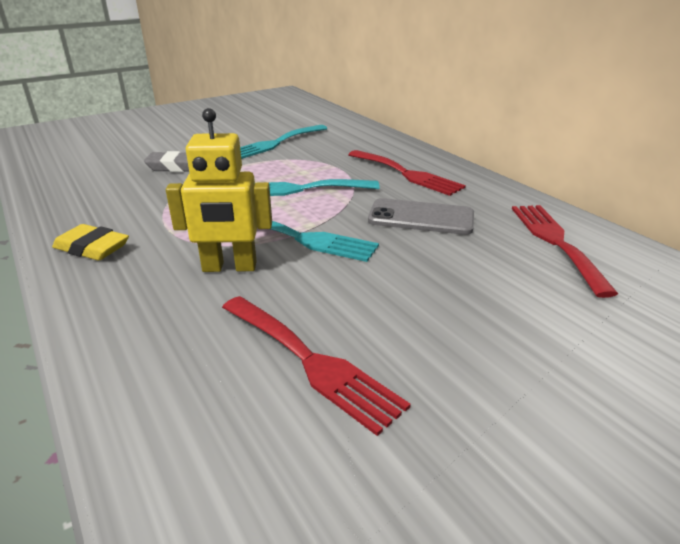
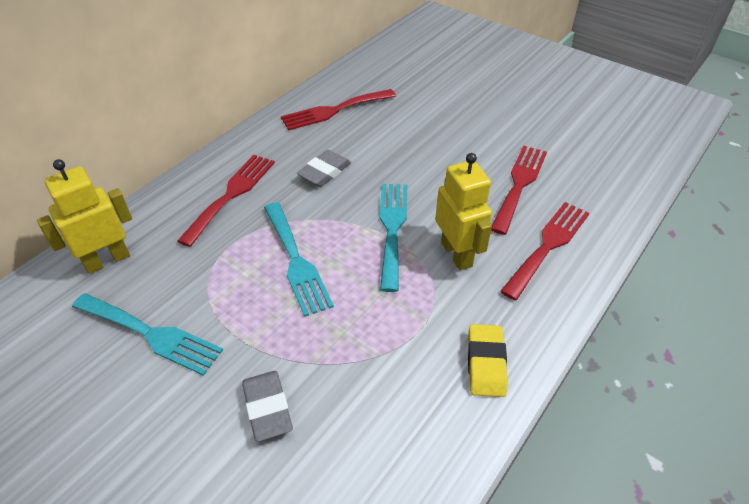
camera: 110 degrees left, 15 degrees up
grey phone [368,198,474,235] -> grey eraser [297,150,351,187]
none -> yellow robot [37,159,132,274]
none -> red fork [500,202,590,300]

